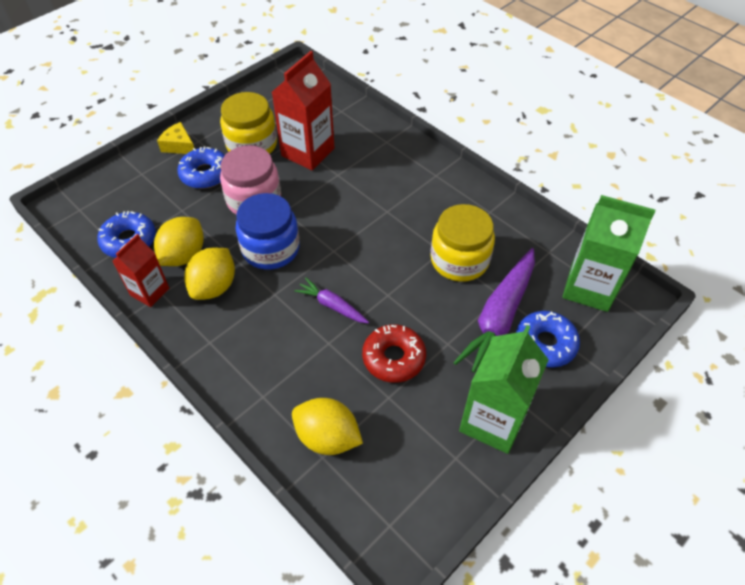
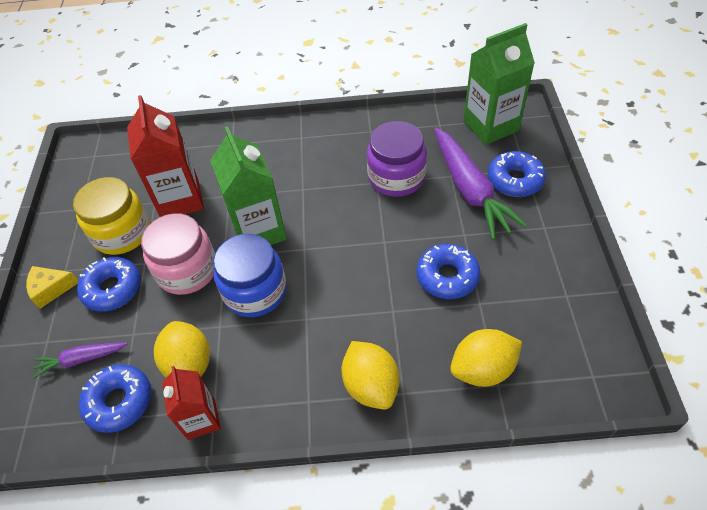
camera: 45 degrees left, 0 degrees up
yellow lemon [184,248,235,300] -> yellow lemon moved to [341,341,399,410]
purple carrot [294,278,369,324] -> purple carrot moved to [33,343,128,379]
red donut [362,324,426,383] -> blue donut [417,244,480,299]
yellow jar [431,204,495,282] -> purple jar [367,121,427,197]
green carton [459,325,549,454] -> green carton moved to [210,126,287,245]

